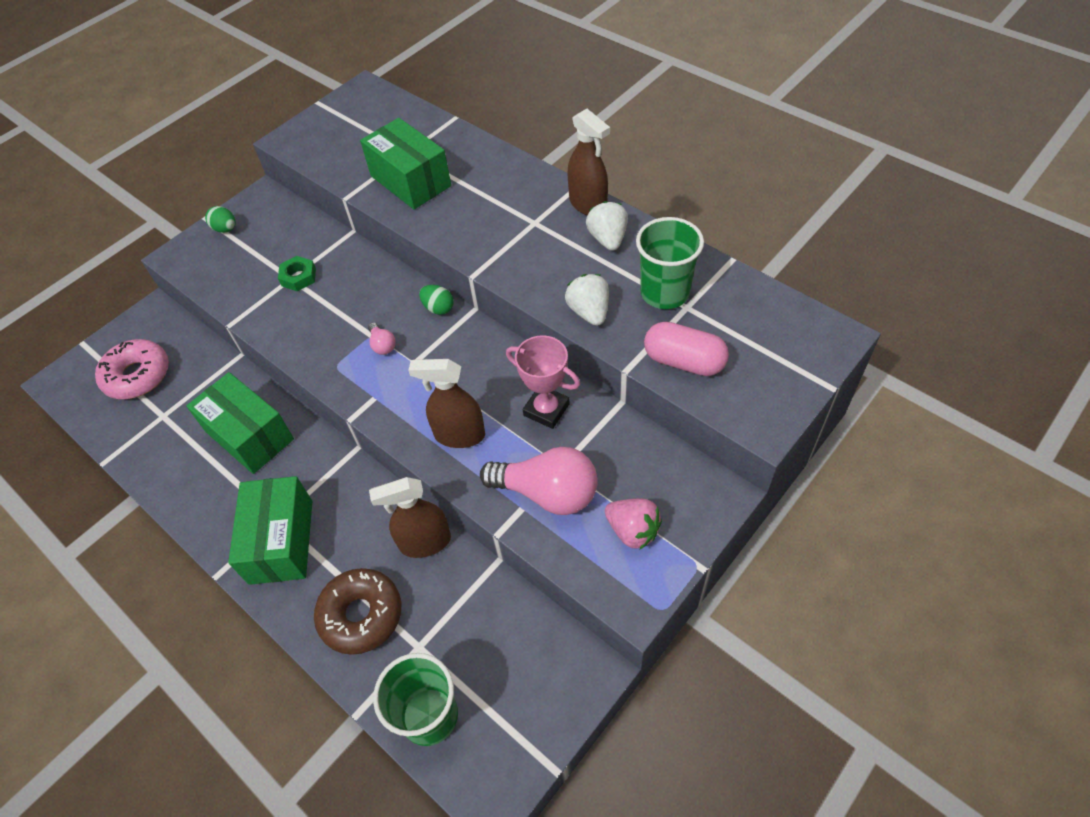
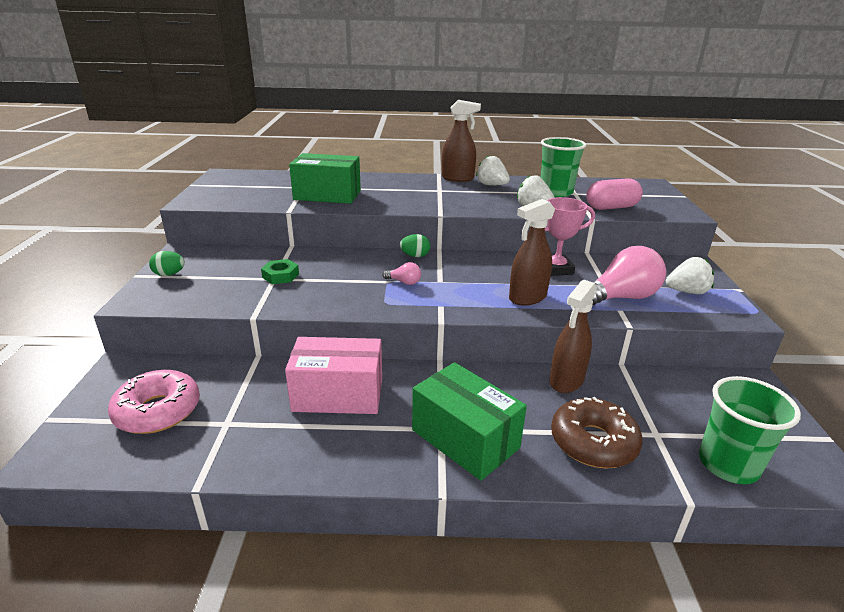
camera: 45 degrees left, 25 degrees down
green box [186,372,294,474] -> pink box [285,337,382,414]
pink strawberry [605,498,662,550] -> white strawberry [666,257,714,294]

